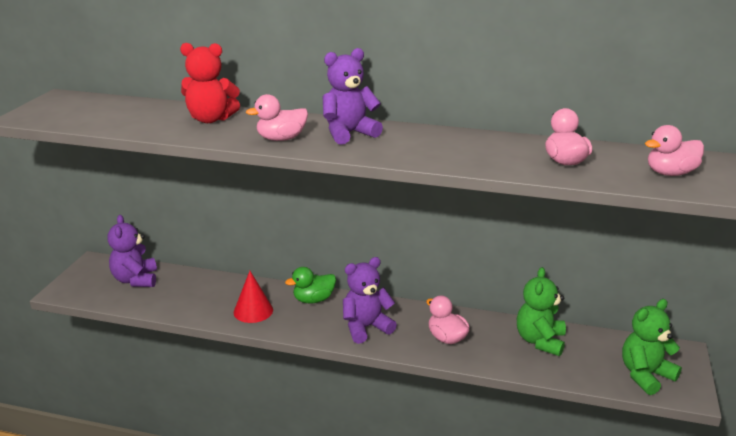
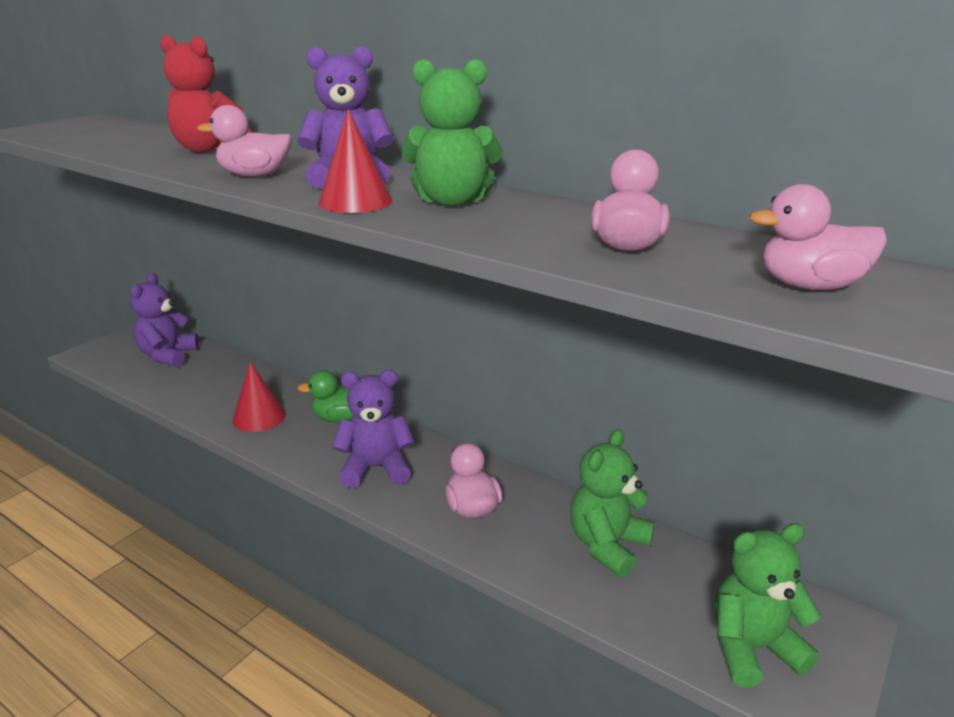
camera: 20 degrees right, 0 degrees up
none -> red cone [319,109,392,213]
none -> green teddy bear [401,59,503,206]

